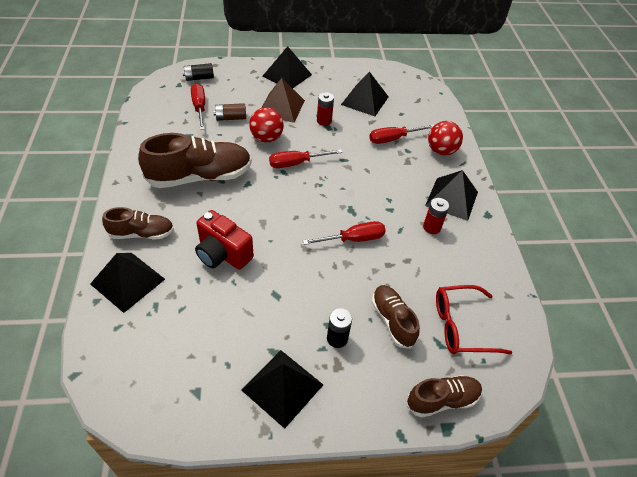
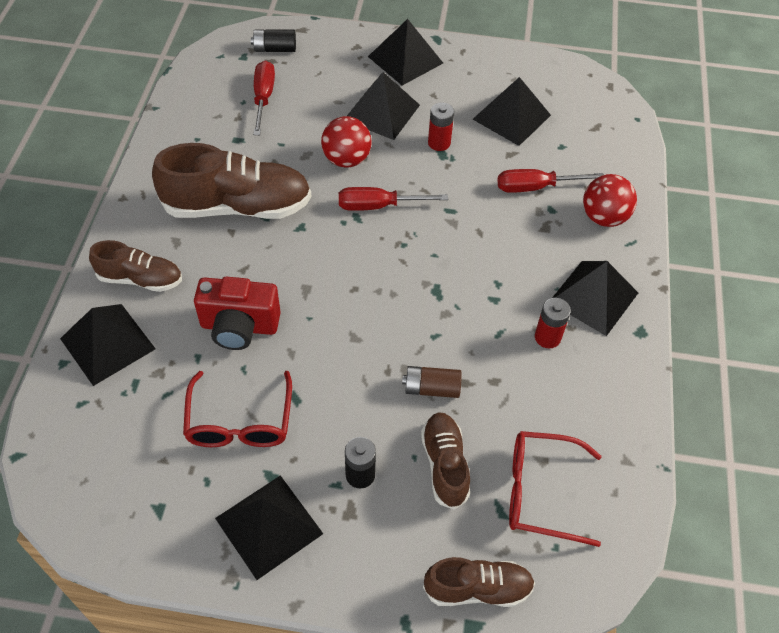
camera: 15 degrees right, 5 degrees up
red camera [195,210,254,270] -> red camera turned 45 degrees counterclockwise [194,277,281,350]
brown battery [213,103,246,121] -> brown battery moved to [402,366,462,398]
brown pyramid [261,78,305,123] -> black pyramid [347,72,420,140]
red screwdriver [303,221,386,245] -> none
none -> red glasses [183,371,292,447]

